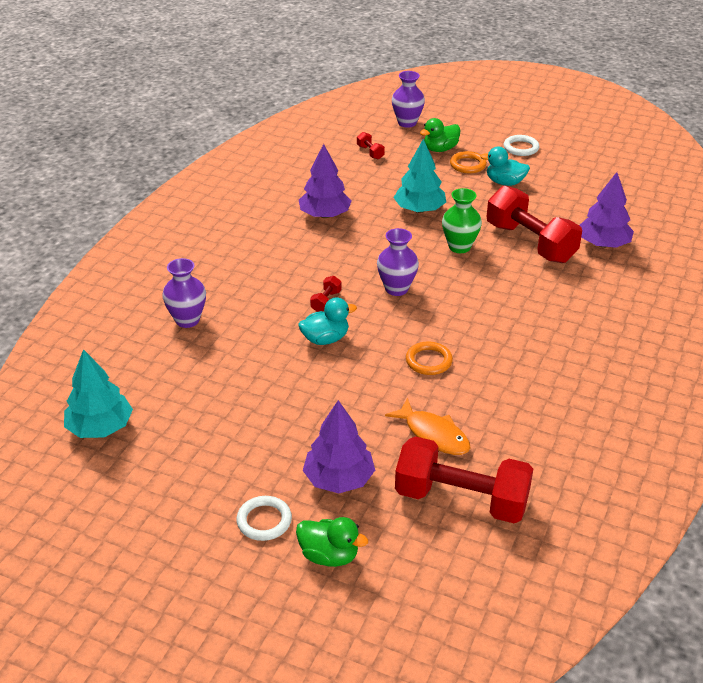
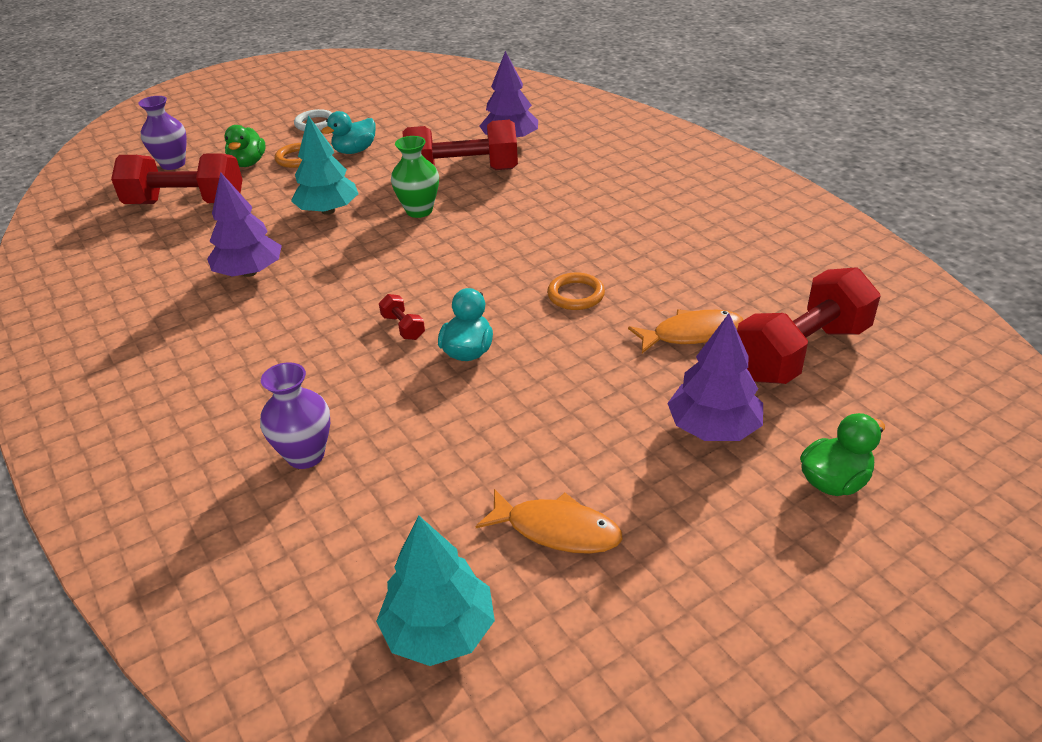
camera: 55 degrees left, 0 degrees up
white ring [236,496,292,541] -> none
red dumbbell [357,132,385,160] -> red dumbbell [111,153,243,204], size x2.50
purple vase [377,228,419,296] -> none
none -> orange fish [476,489,623,554]

